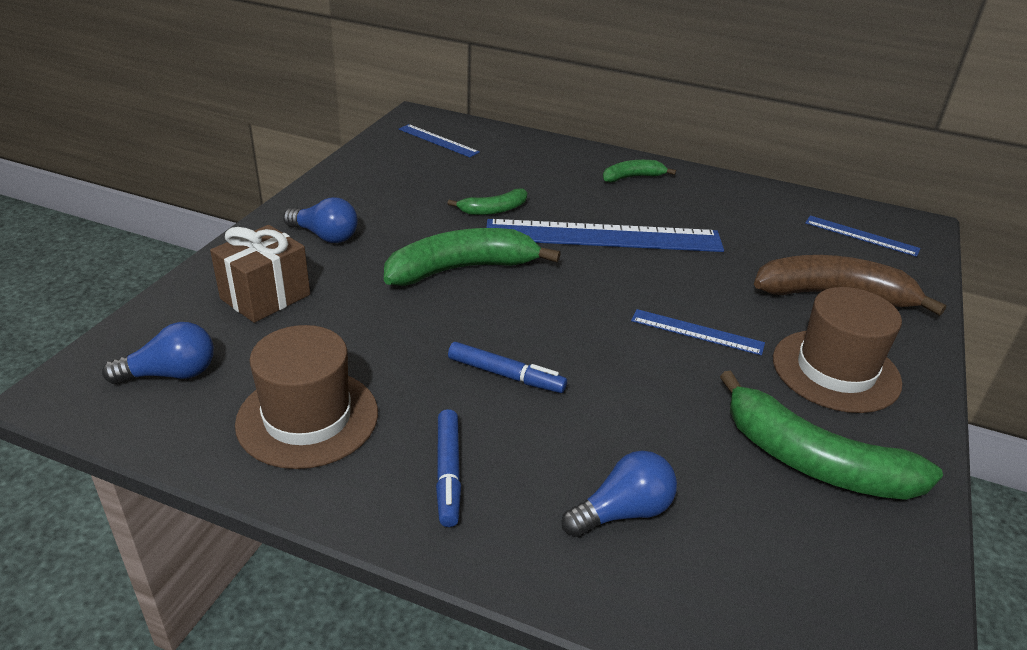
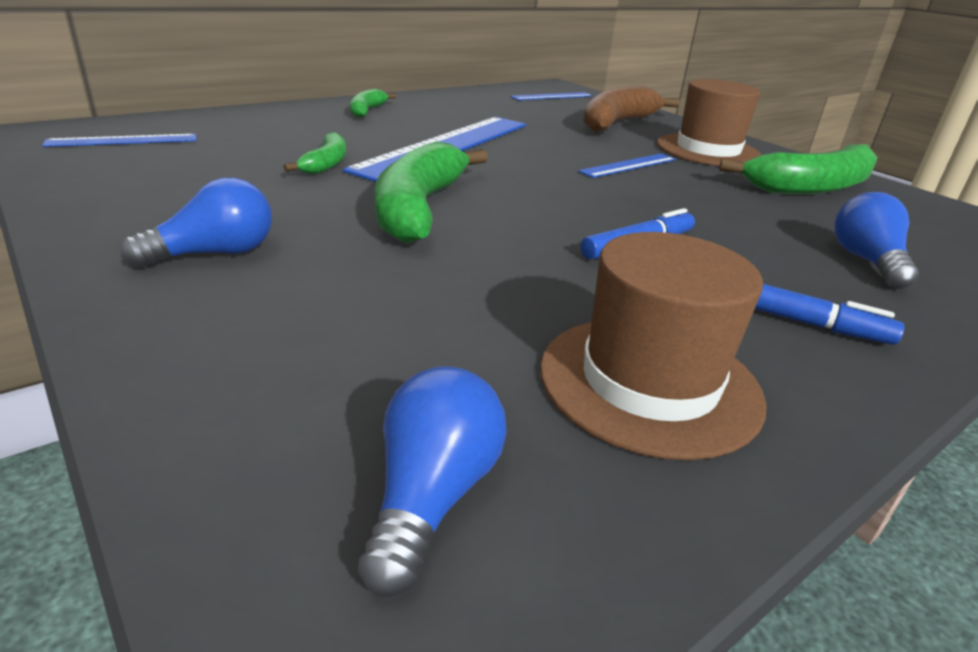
camera: 60 degrees left, 5 degrees down
brown gift [210,225,310,323] -> none

